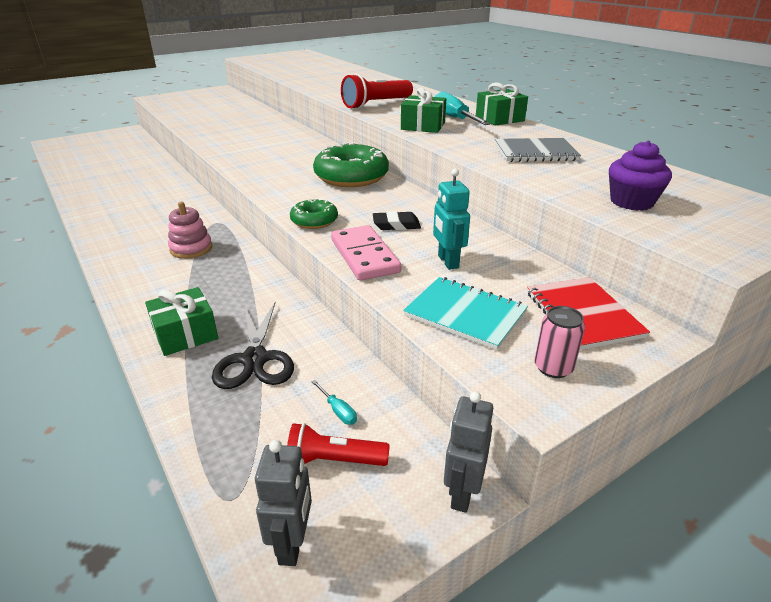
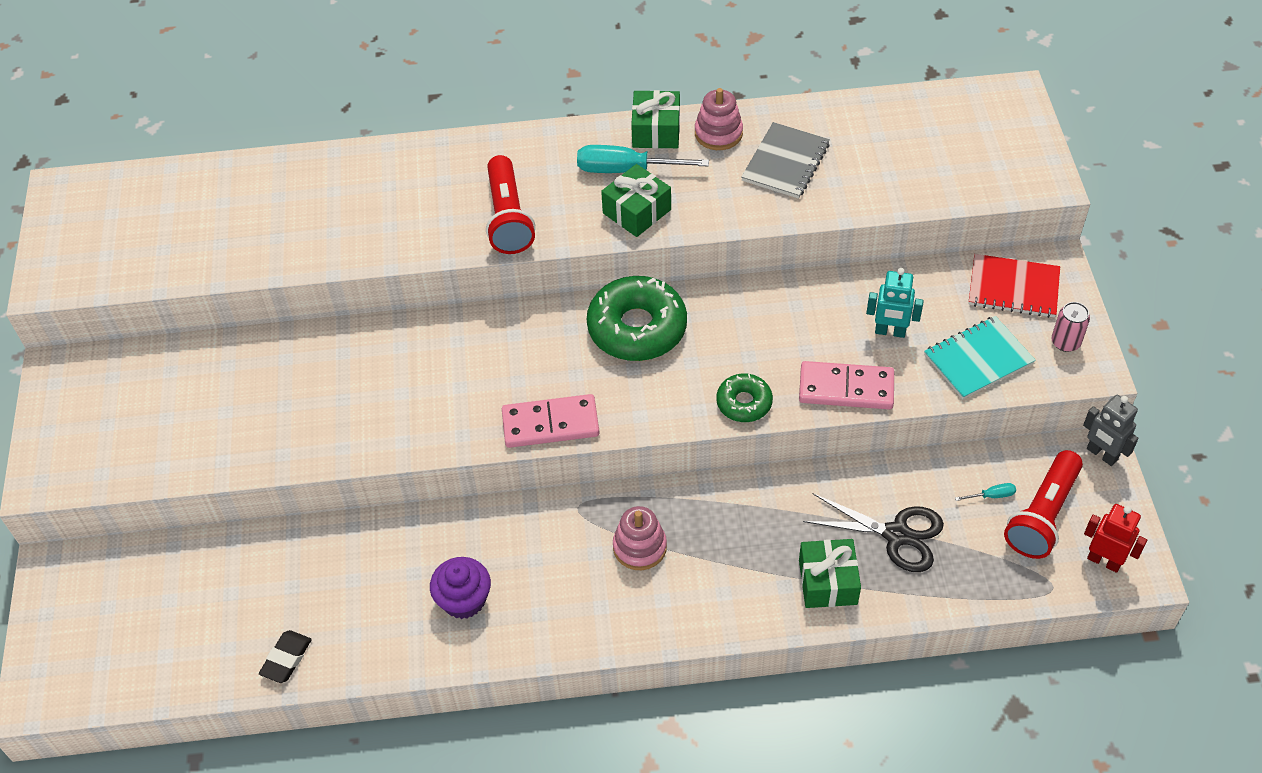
camera: 60 degrees left, 20 degrees up
grey robot [255,440,312,566] -> red robot [1084,504,1147,573]
red flashlight [287,423,390,466] -> red flashlight [1004,450,1083,559], size x1.57
black eraser [373,211,421,230] -> black eraser moved to [259,630,312,683]
purple cupcake [609,141,672,211] -> purple cupcake moved to [430,557,491,619]
none -> pink domino [502,394,600,448]
none -> pink stacking toy [695,88,743,150]

